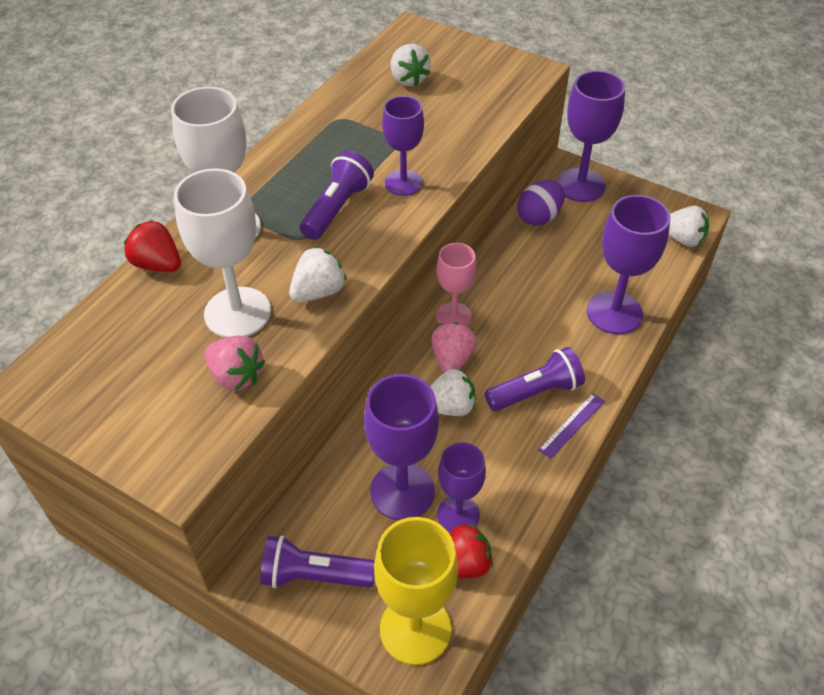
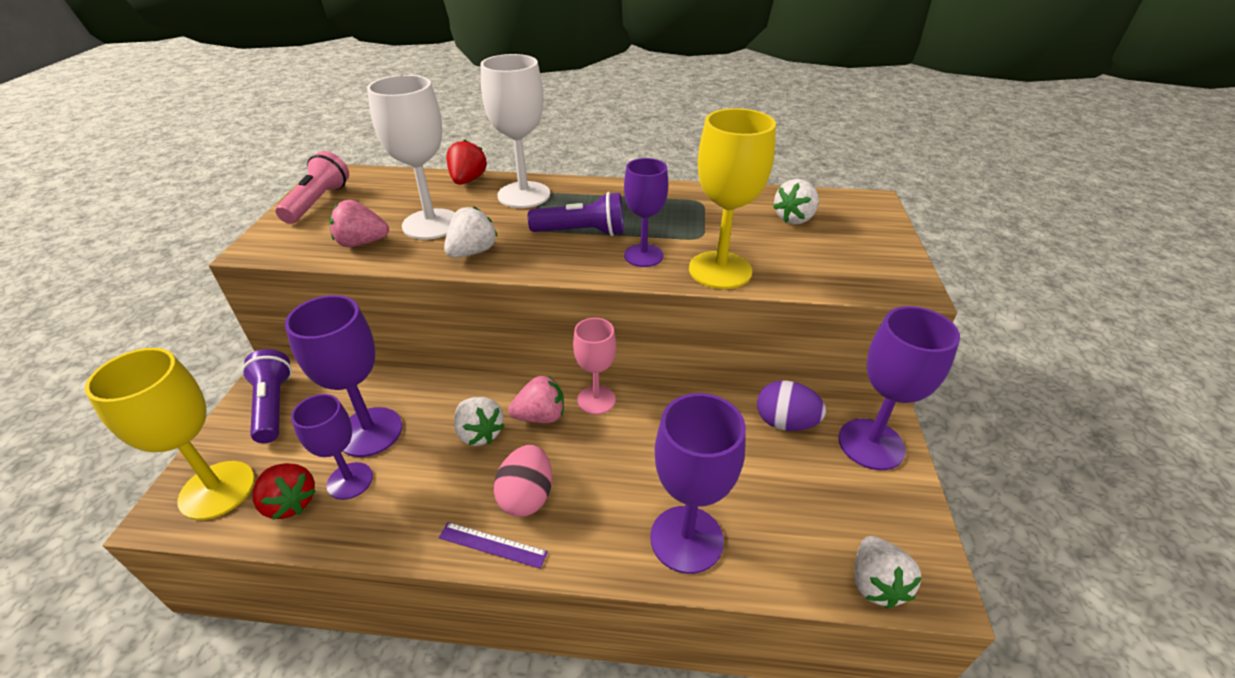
camera: 65 degrees right, 10 degrees down
pink strawberry [204,336,265,390] -> pink strawberry turned 75 degrees clockwise [329,200,389,247]
white strawberry [289,247,347,302] -> white strawberry turned 75 degrees counterclockwise [444,206,498,258]
purple flashlight [485,347,585,411] -> pink egg [494,445,552,517]
none -> pink flashlight [276,151,349,224]
none -> yellow goblet [689,108,776,289]

